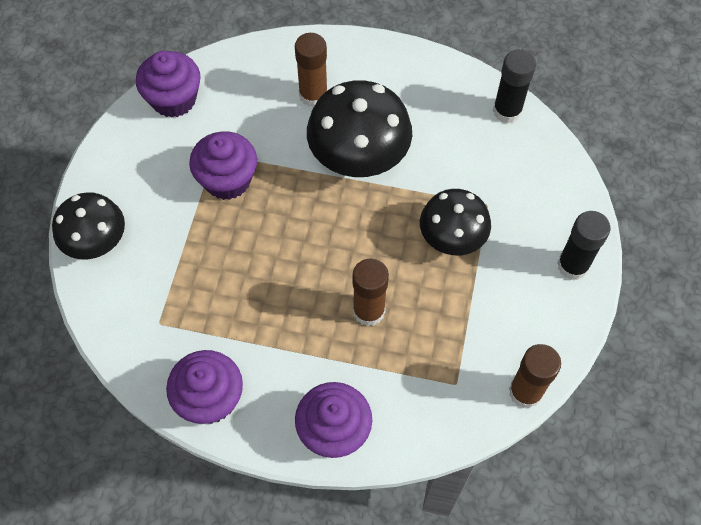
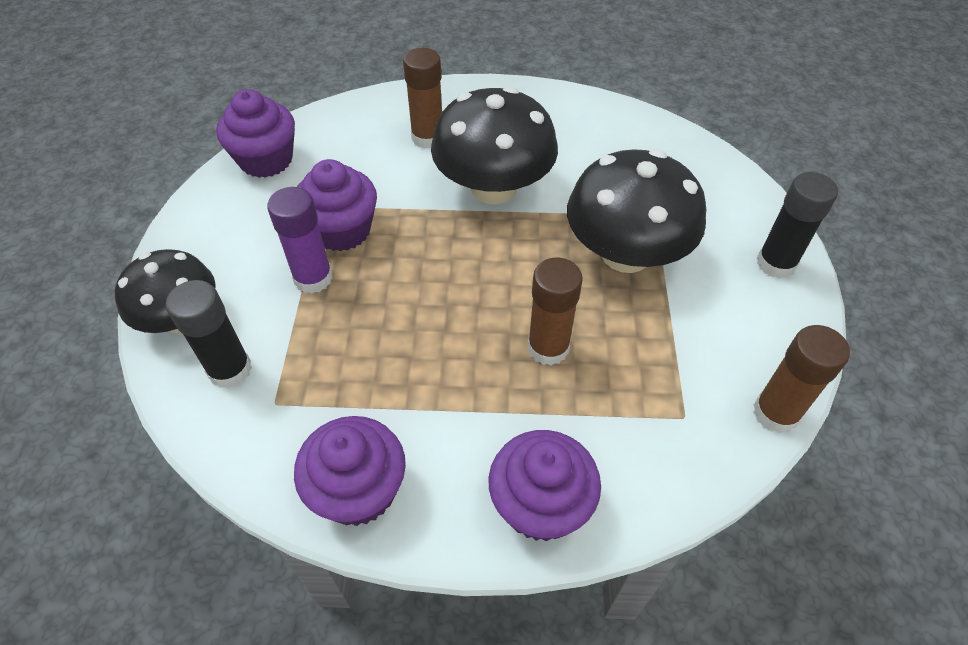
camera: 10 degrees left, 10 degrees down
black mushroom [420,189,491,255] -> black mushroom [567,149,706,273], size x1.53
black glue stick [493,49,536,123] -> black glue stick moved to [166,280,252,388]
none -> purple glue stick [267,187,333,294]

